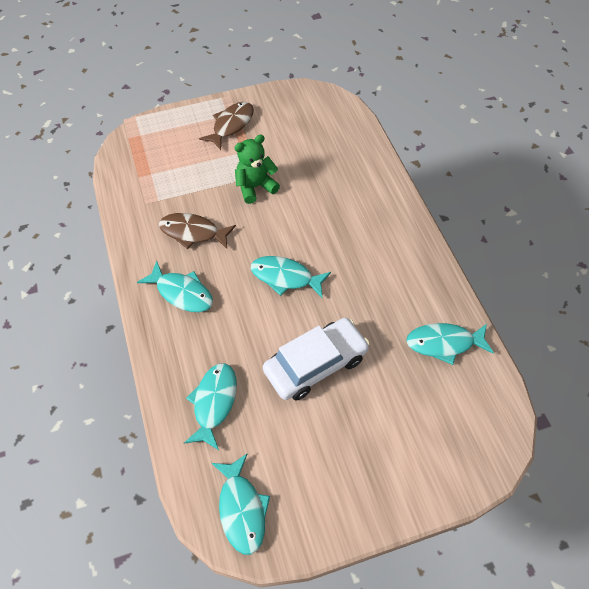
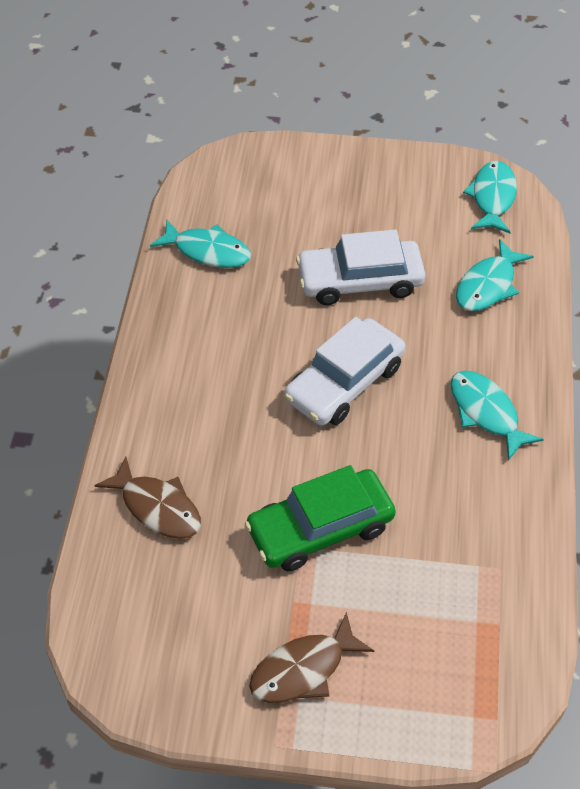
camera: 155 degrees left, 5 degrees down
brown fish [159,213,236,249] -> brown fish moved to [94,457,201,539]
green teddy bear [234,135,280,204] -> green car [245,465,396,571]
turquoise fish [251,256,331,297] -> white car [284,317,405,426]

